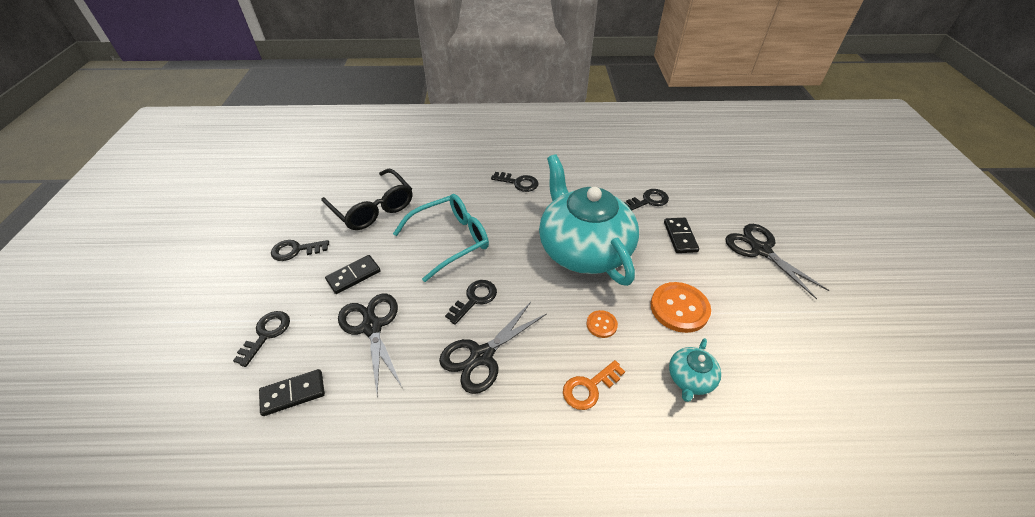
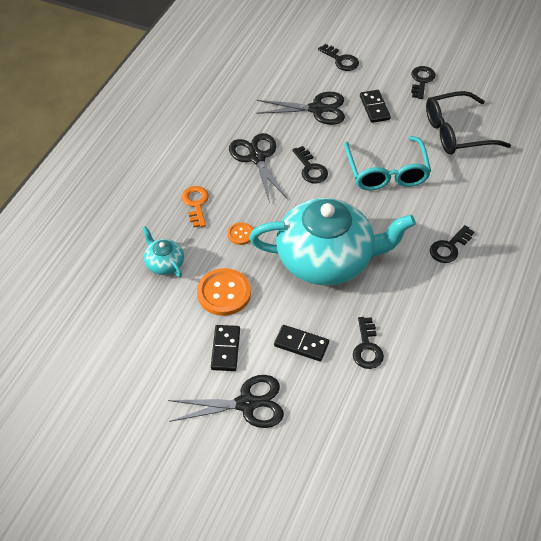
camera: 115 degrees right, 5 degrees up
black domino [259,369,325,416] -> black domino moved to [211,325,240,371]

